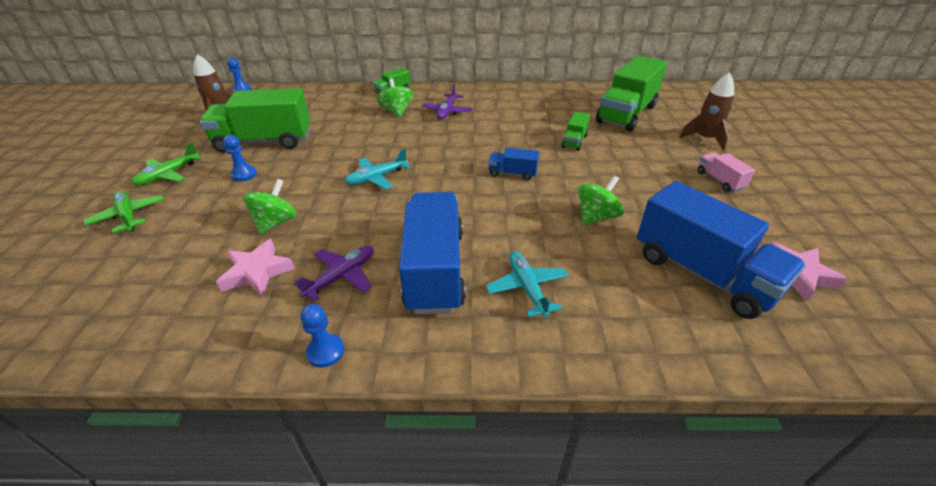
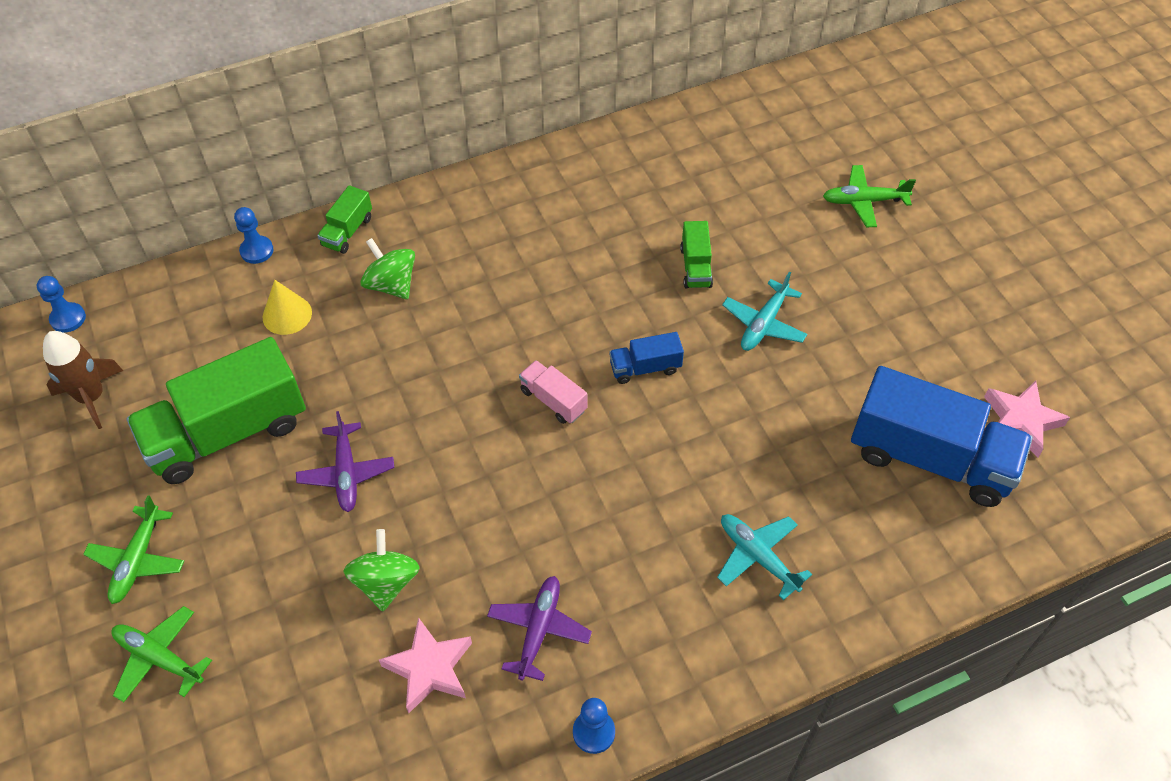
camera: 25 degrees left, 15 degrees up
blue pawn [223,135,257,182] -> blue pawn moved to [234,207,274,264]
turquoise plane [345,149,410,189] -> turquoise plane moved to [722,272,807,351]
blue truck [399,192,466,314] -> none
purple plane [422,84,472,120] -> purple plane moved to [296,411,394,512]
green spinning top [578,176,624,225] -> none
green truck [596,56,667,131] -> none
brown rocket [679,72,734,151] -> green plane [823,165,916,227]
pink truck [697,152,755,192] -> pink truck moved to [519,360,587,424]
none -> yellow cone [263,280,312,335]

